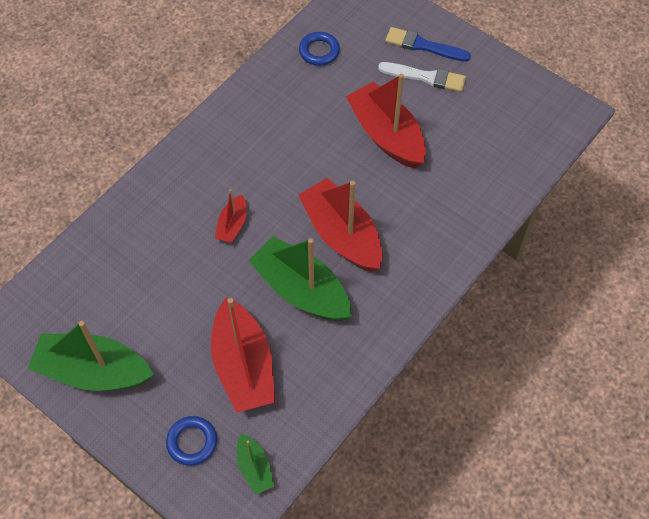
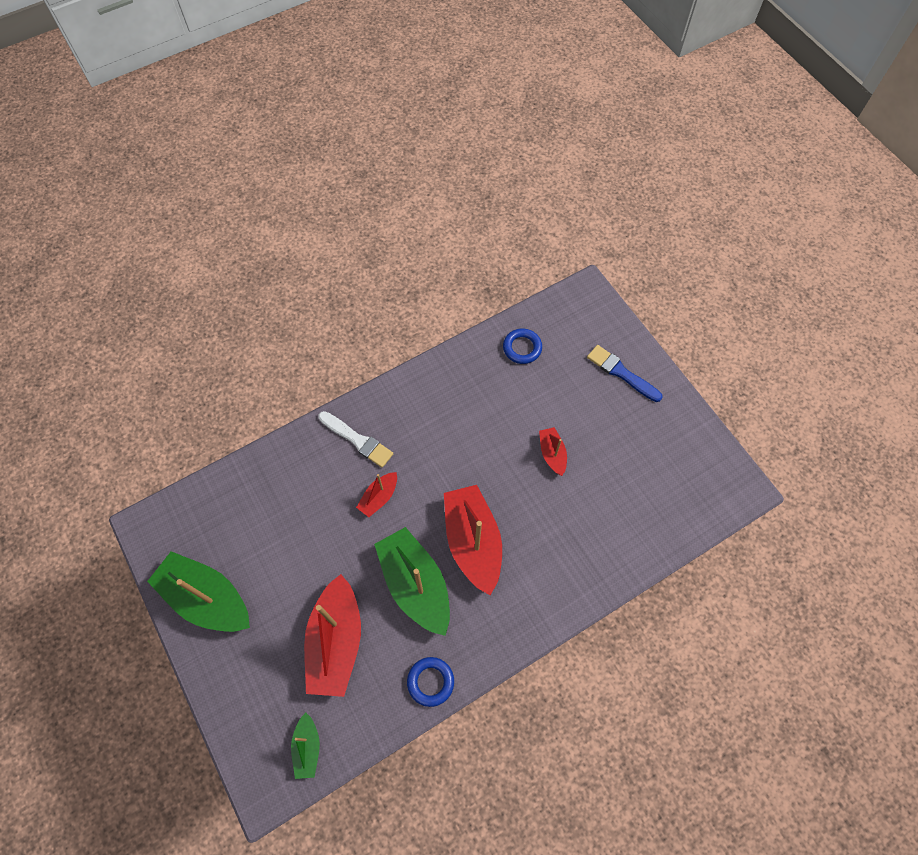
camera: 20 degrees right, 5 degrees up
blue ring [166,416,217,466] -> blue ring moved to [407,657,454,707]
red boat [346,74,426,168] -> red boat [539,427,567,476], size x0.49
white brush [378,62,466,92] -> white brush moved to [318,411,393,468]

